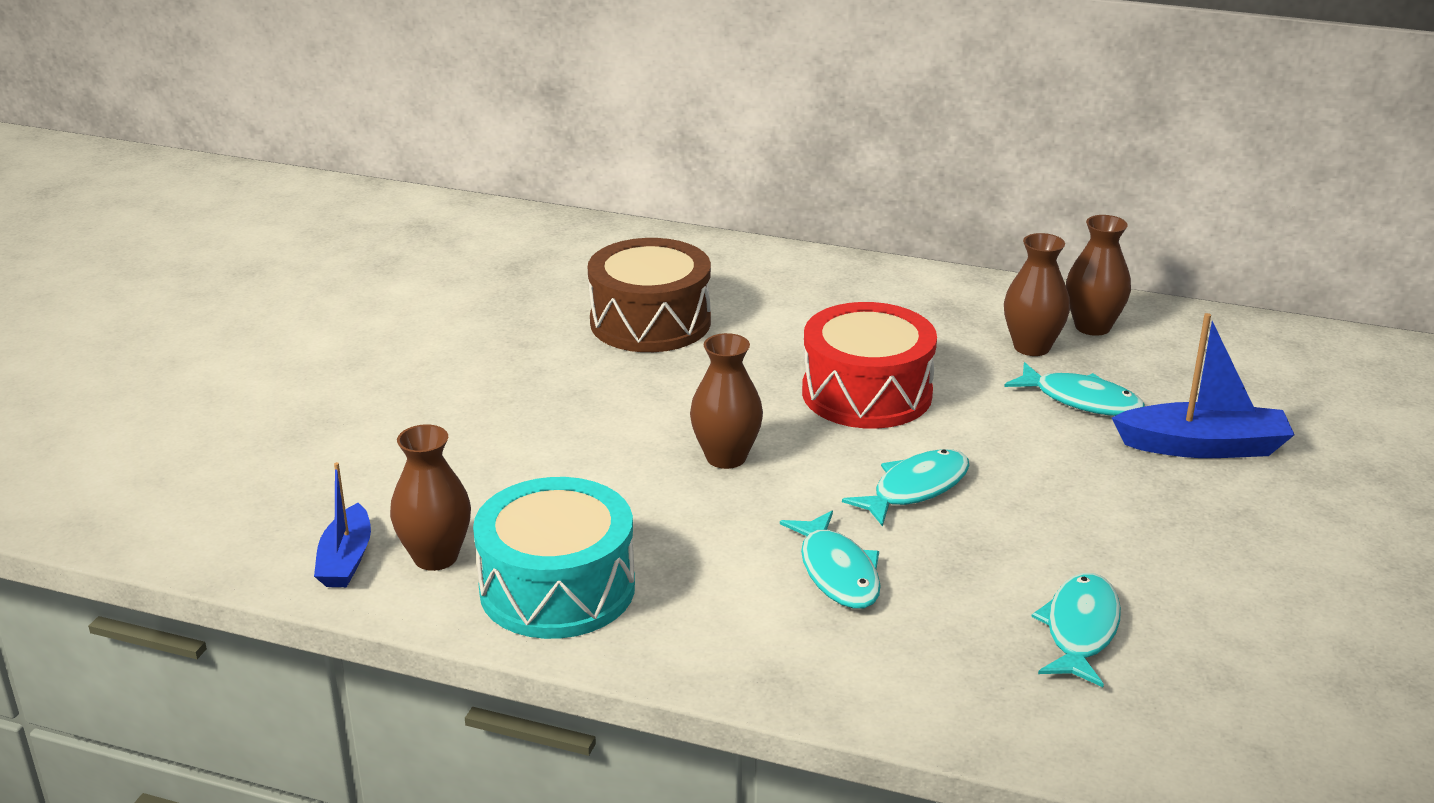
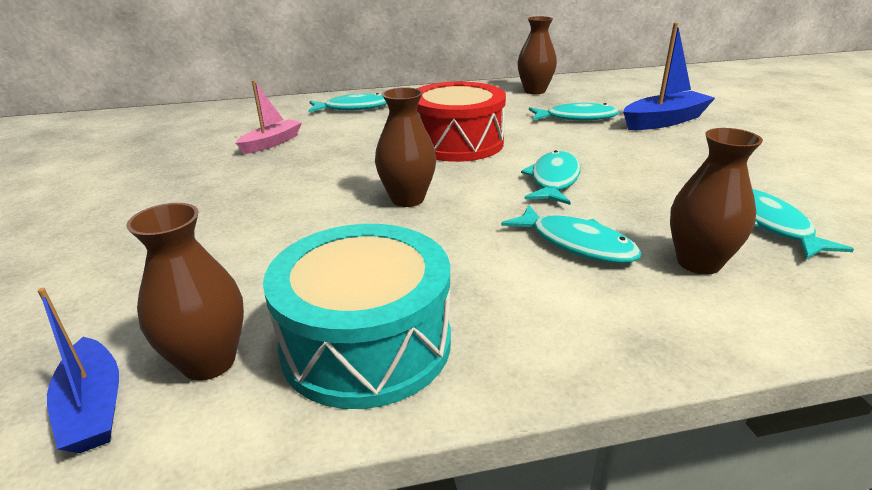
camera: 30 degrees left, 0 degrees up
brown drum [588,238,711,352] -> pink boat [236,80,302,154]
brown vase [1004,233,1070,356] -> brown vase moved to [670,128,763,275]
none -> turquoise fish [308,93,387,112]

